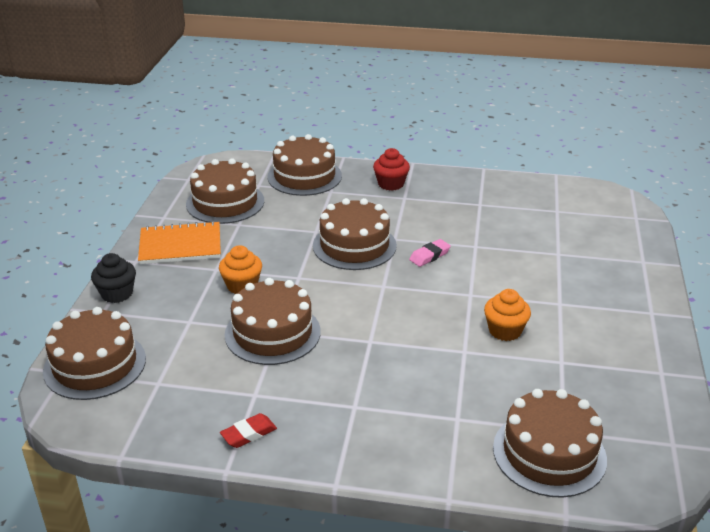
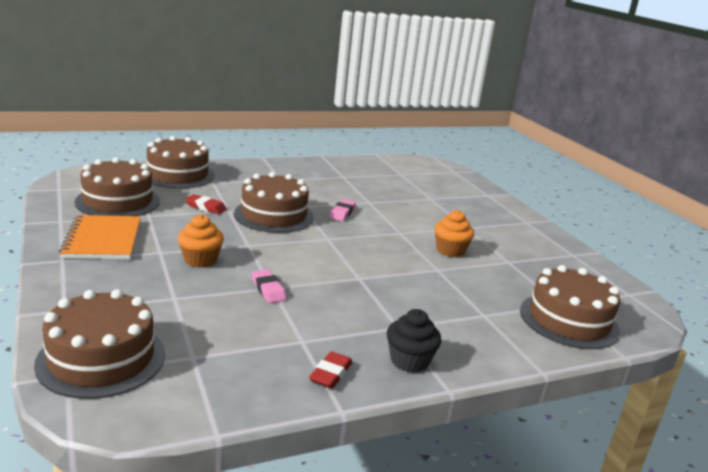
camera: 35 degrees left, 10 degrees down
black cupcake [91,253,136,303] -> black cupcake moved to [387,309,441,373]
orange notebook [138,221,221,264] -> orange notebook turned 60 degrees counterclockwise [59,215,141,259]
brown cake [225,278,321,365] -> pink eraser [252,269,286,303]
red cupcake [373,148,410,191] -> none
none -> red eraser [185,194,227,214]

